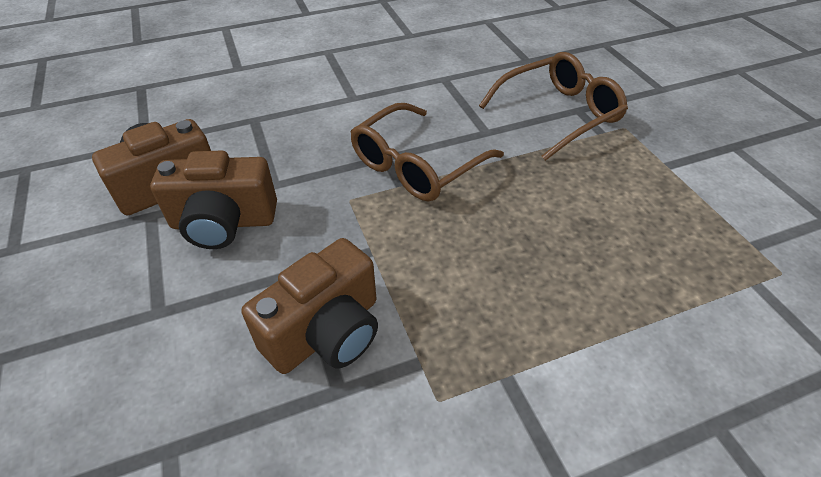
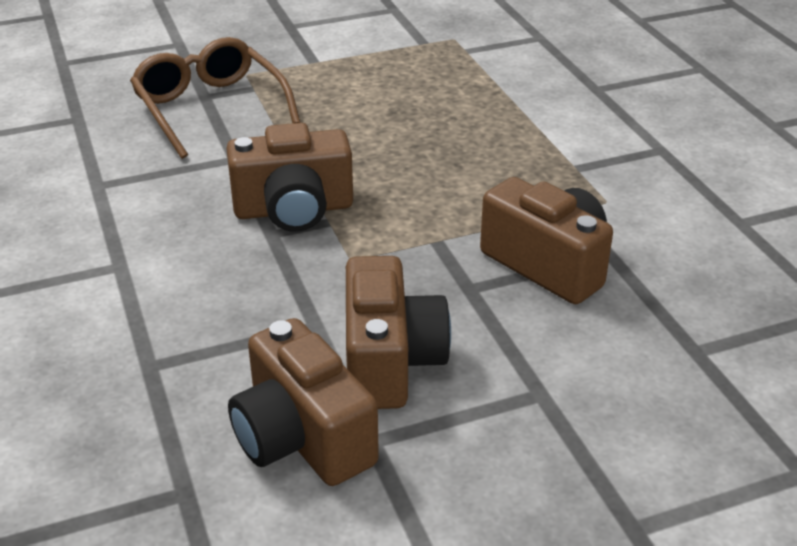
camera: 90 degrees left, 10 degrees down
brown glasses [350,103,504,201] -> brown camera [226,123,353,232]

